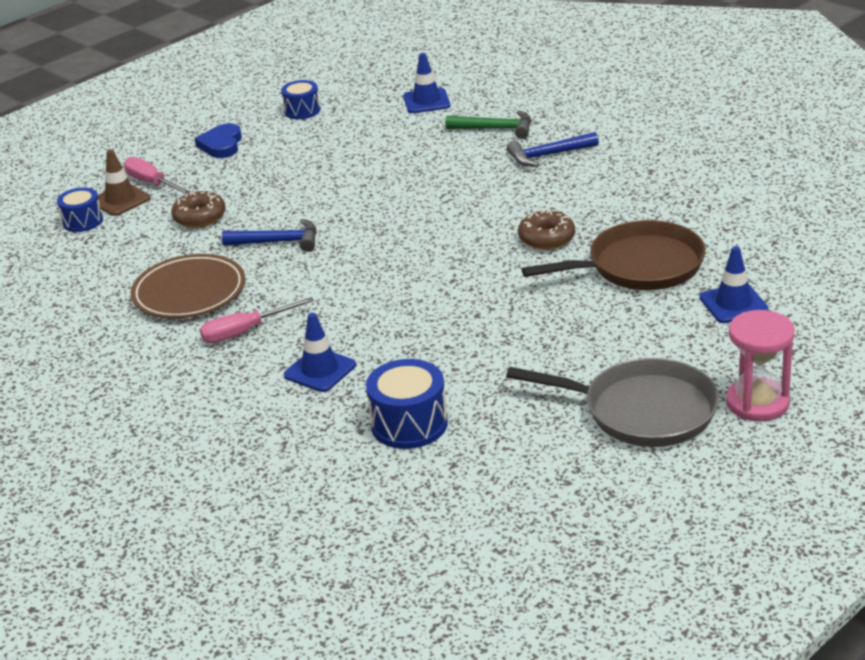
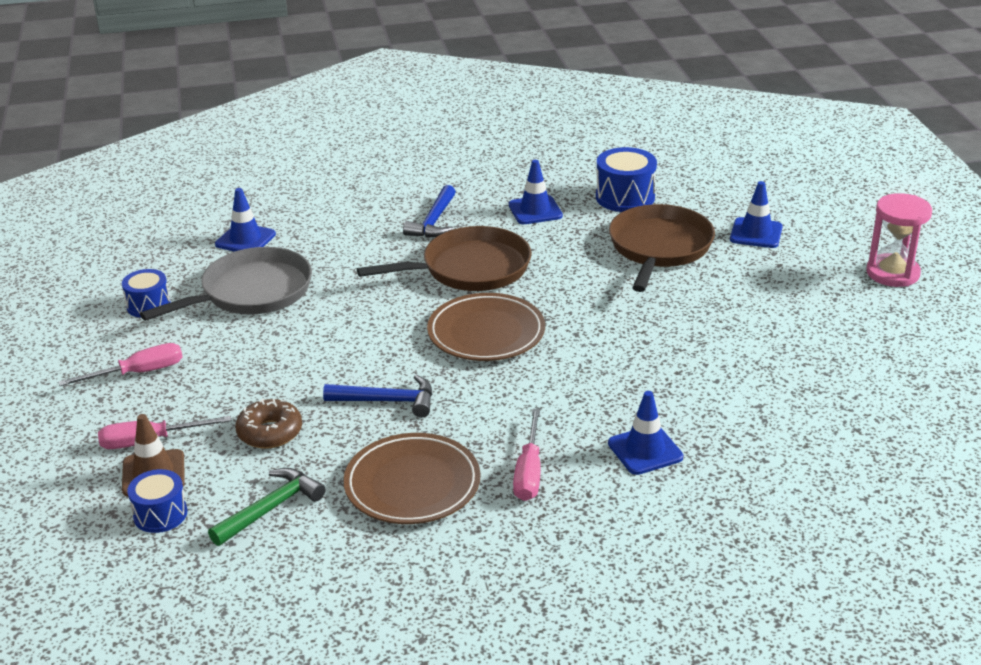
camera: 60 degrees left, 0 degrees up
blue heart [195,123,242,158] -> pink screwdriver [58,343,183,386]
blue hammer [222,219,317,252] -> blue hammer turned 60 degrees clockwise [323,375,432,417]
blue drum [366,359,448,449] -> blue drum moved to [596,147,657,212]
green hammer [445,110,531,139] -> green hammer moved to [208,468,326,546]
grey pan [506,358,719,447] -> grey pan moved to [140,247,312,321]
brown donut [518,210,575,250] -> none
none -> brown pan [357,226,532,291]
none -> brown plate [427,293,545,361]
none -> blue traffic cone [509,160,563,224]

